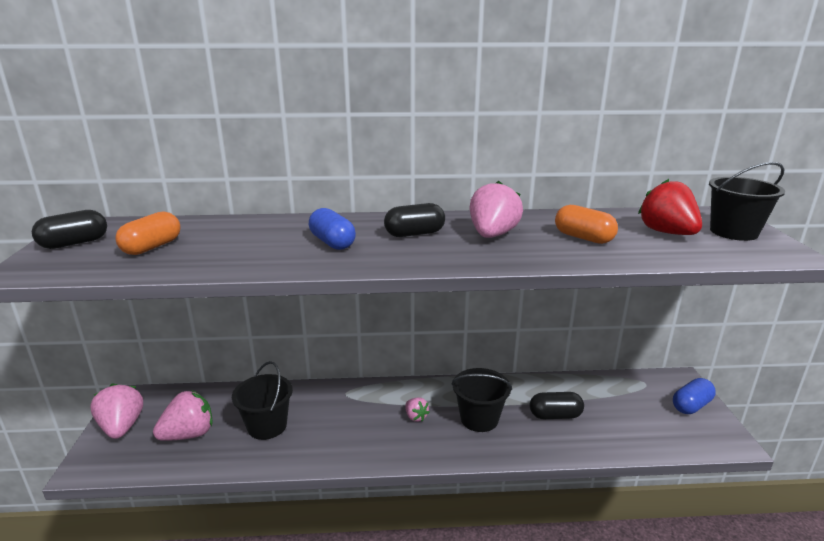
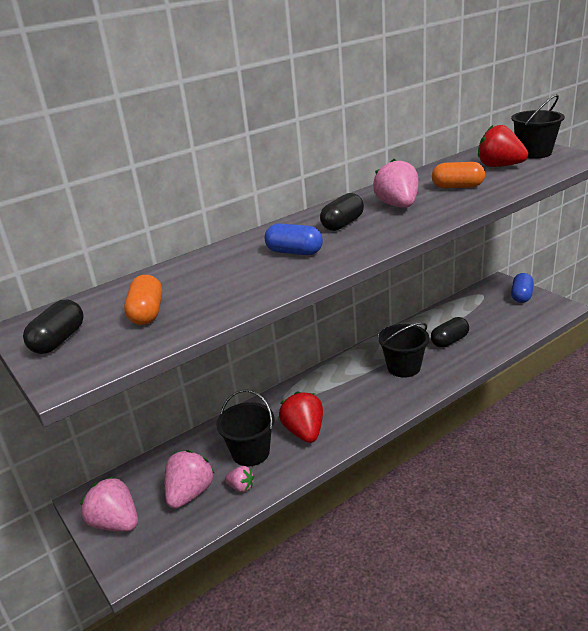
camera: 30 degrees left, 5 degrees up
pink strawberry [405,397,430,422] -> pink strawberry moved to [225,466,254,492]
none -> red strawberry [279,391,323,443]

